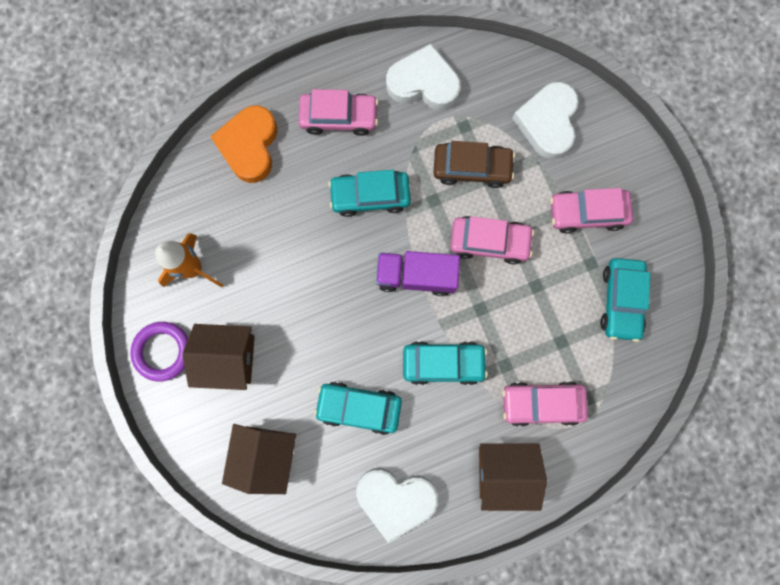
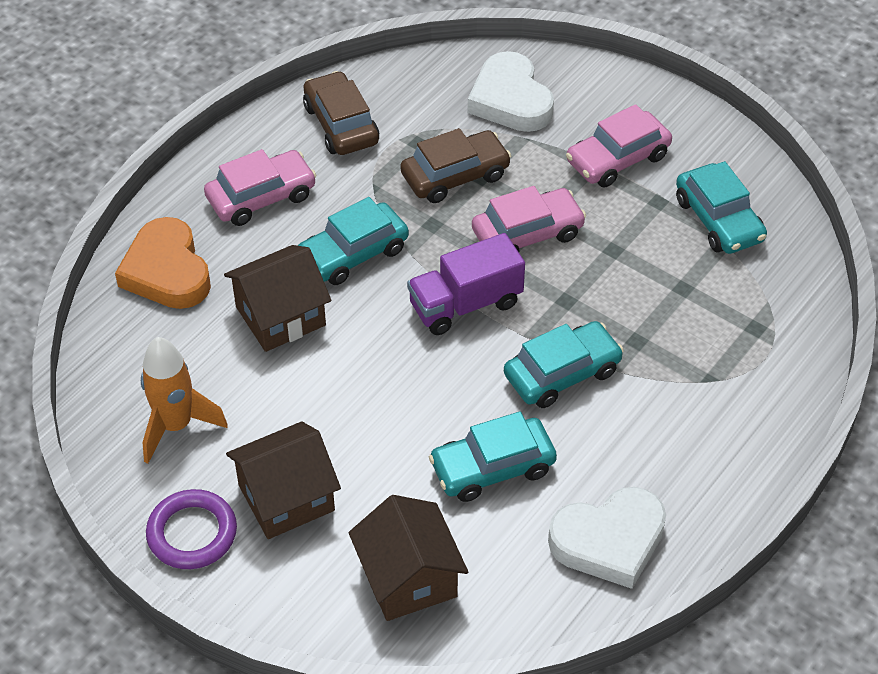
camera: 30 degrees left, 30 degrees down
white heart [386,44,461,110] -> brown car [303,71,379,155]
brown house [479,443,547,511] -> brown house moved to [224,245,331,352]
pink car [502,381,588,427] -> none

